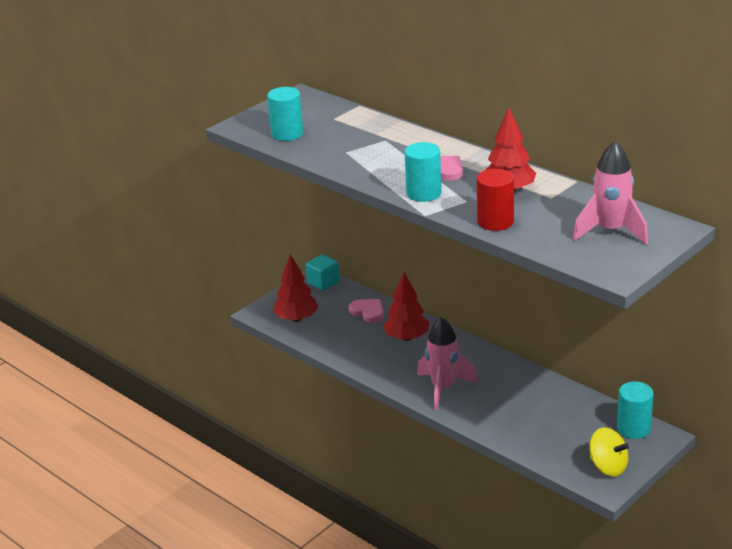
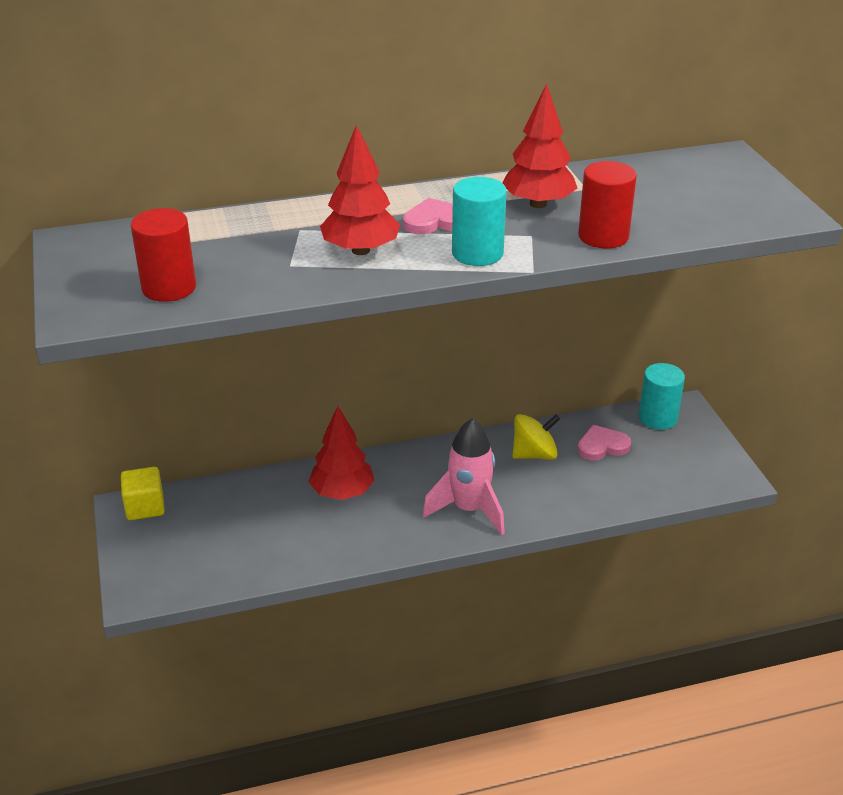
camera: 60 degrees left, 5 degrees up
turquoise cylinder [267,87,303,141] -> red cylinder [131,208,196,302]
red tree [273,254,318,322] -> red tree moved to [320,125,400,255]
turquoise cube [306,255,340,291] -> yellow cube [121,467,165,520]
pink heart [349,299,384,323] -> pink heart moved to [578,425,631,460]
pink rocket [573,141,648,245] -> none
yellow spinning top [589,427,629,476] -> yellow spinning top moved to [512,414,560,460]

